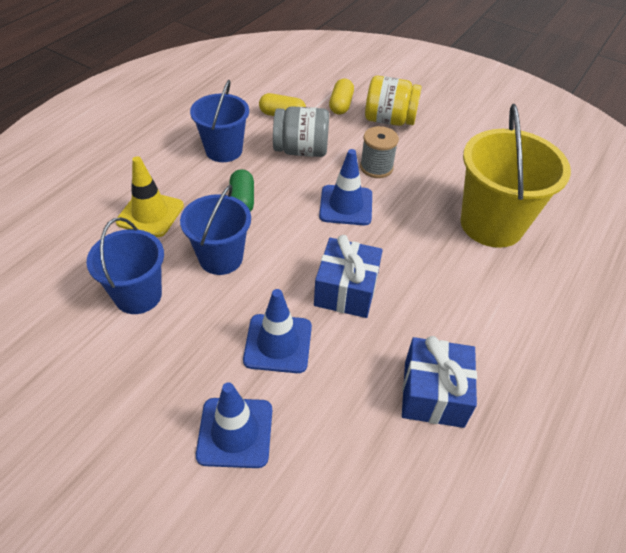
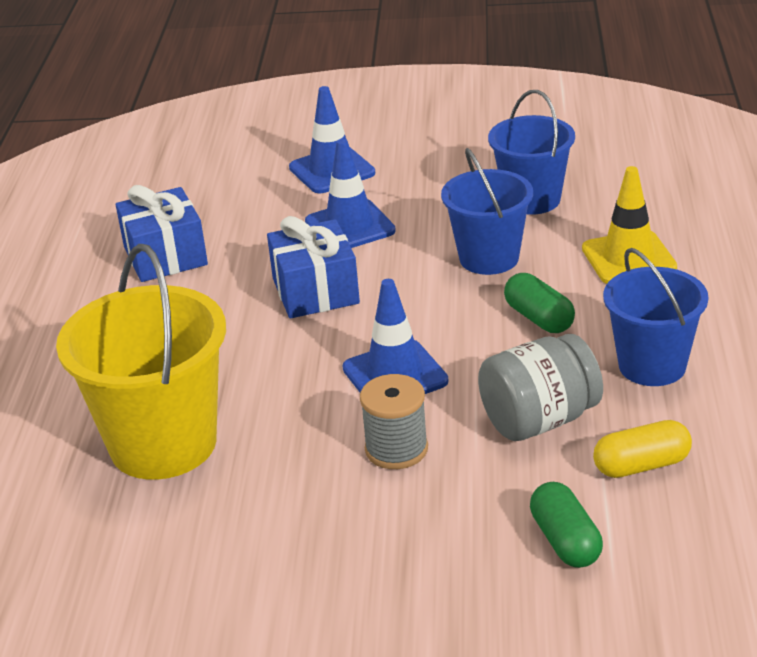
camera: 155 degrees right, 15 degrees down
yellow capsule [329,78,354,115] -> green capsule [530,482,603,568]
yellow jar [365,75,422,126] -> none

